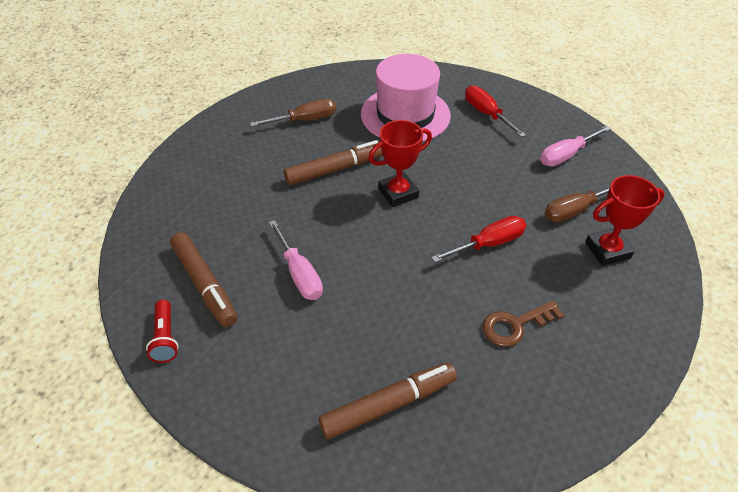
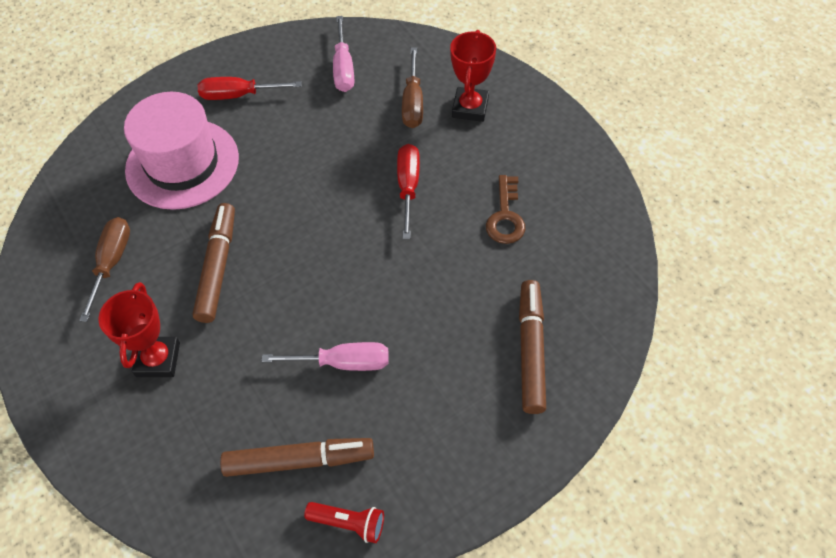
camera: 60 degrees left, 10 degrees up
red trophy [368,120,432,207] -> red trophy moved to [98,282,180,377]

